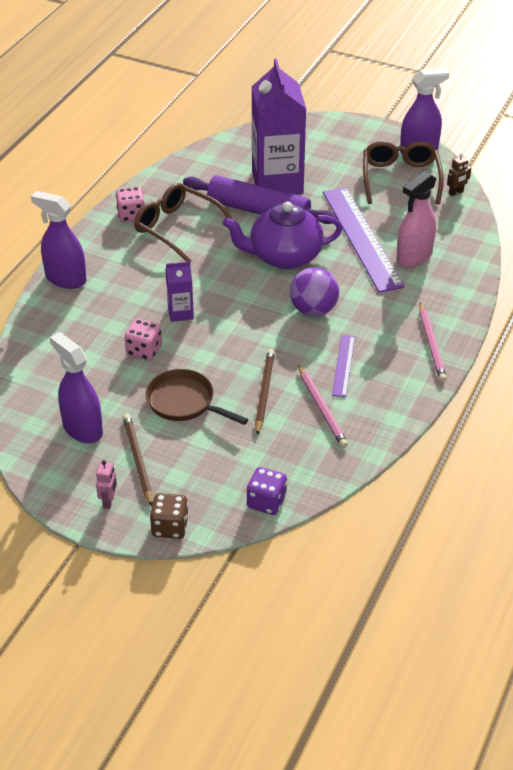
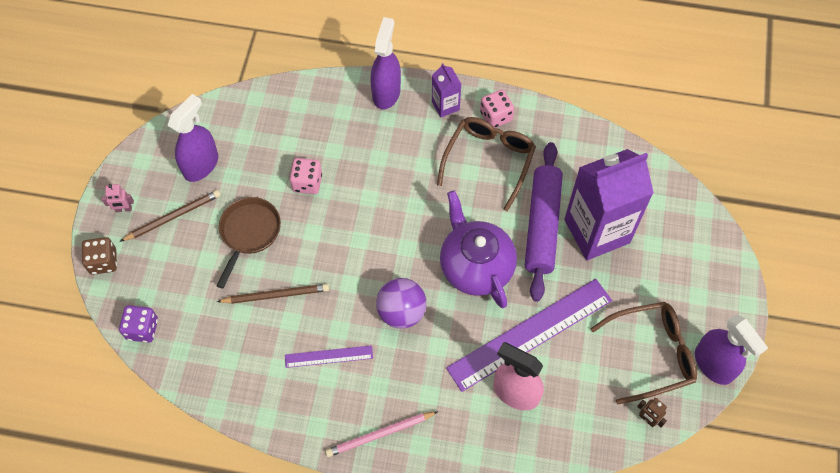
camera: 75 degrees right, 20 degrees up
purple carton [165,261,194,322] -> purple carton moved to [432,63,461,118]
pink pencil [298,365,348,448] -> none

